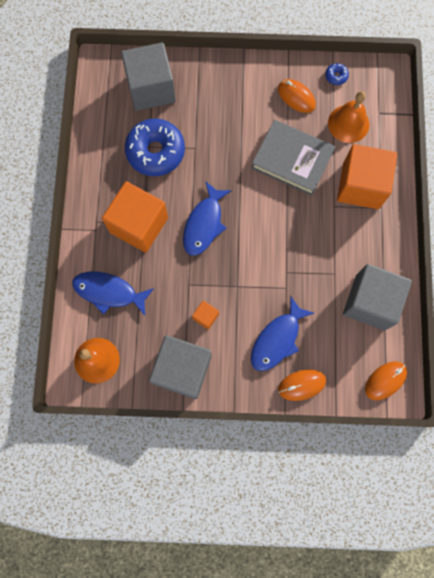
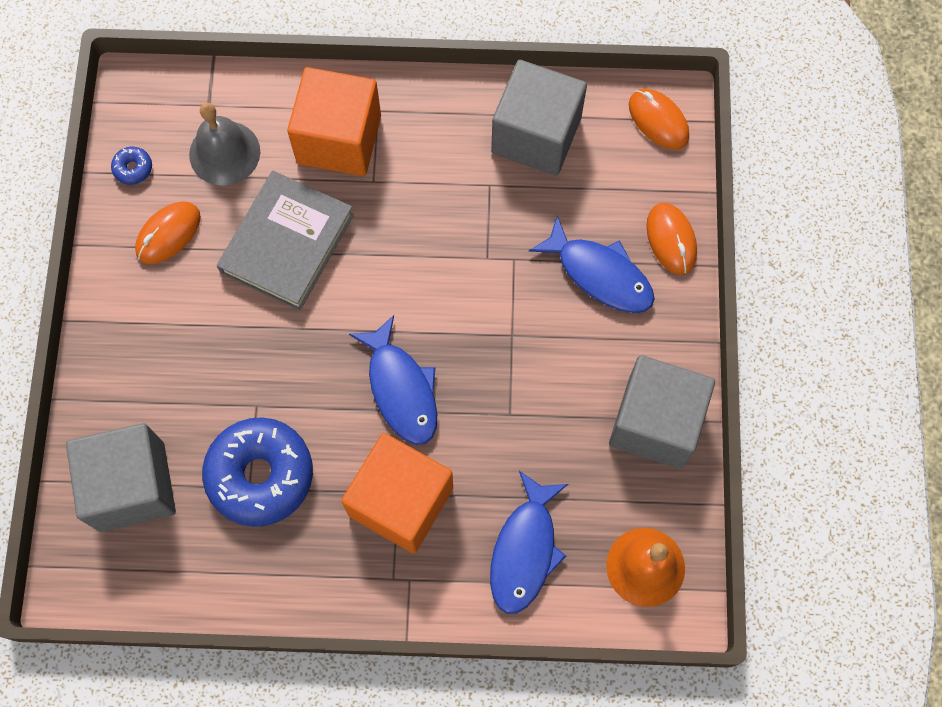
camera: 90 degrees left, 5 degrees down
blue fish [183,181,232,256] -> blue fish turned 45 degrees clockwise [349,315,437,445]
orange cube [192,300,219,330] -> none
orange bell [328,91,369,143] -> grey bell [189,103,260,186]

